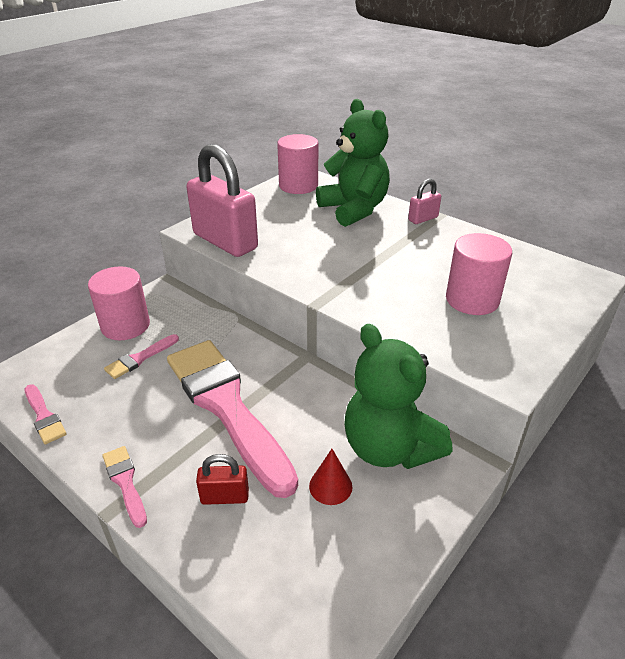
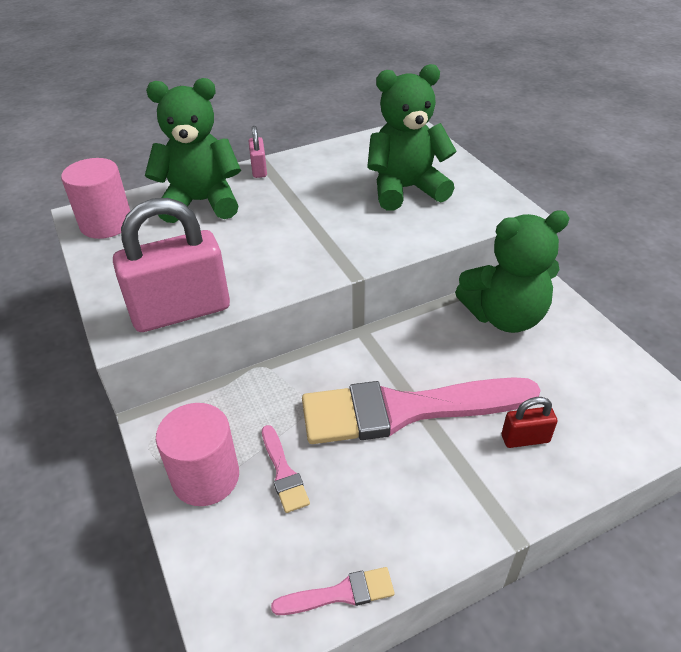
camera: 65 degrees left, 5 degrees up
pink brush [102,446,147,528] -> none
red padlock [196,454,249,505] -> red padlock turned 60 degrees clockwise [502,397,558,448]
red cone [309,449,352,505] -> none
pink cylinder [446,233,512,315] -> green teddy bear [367,64,457,210]

